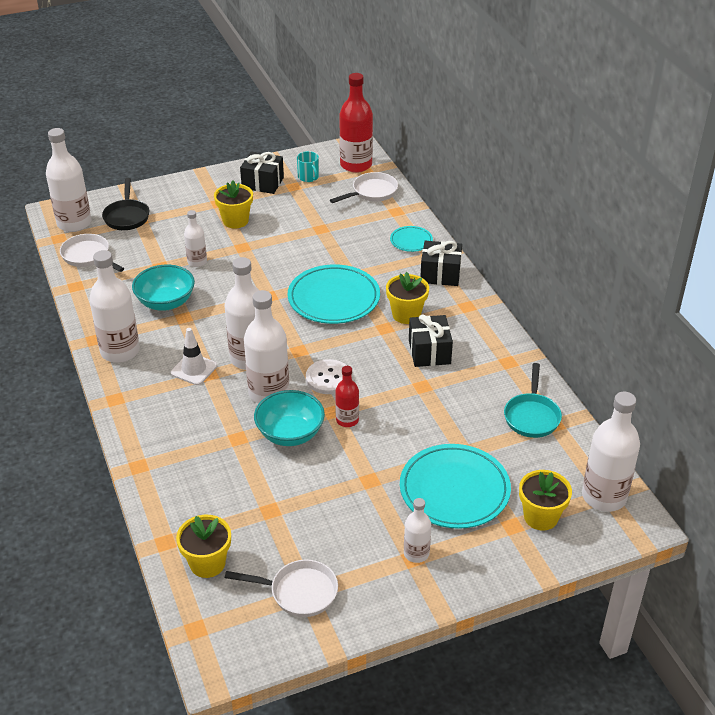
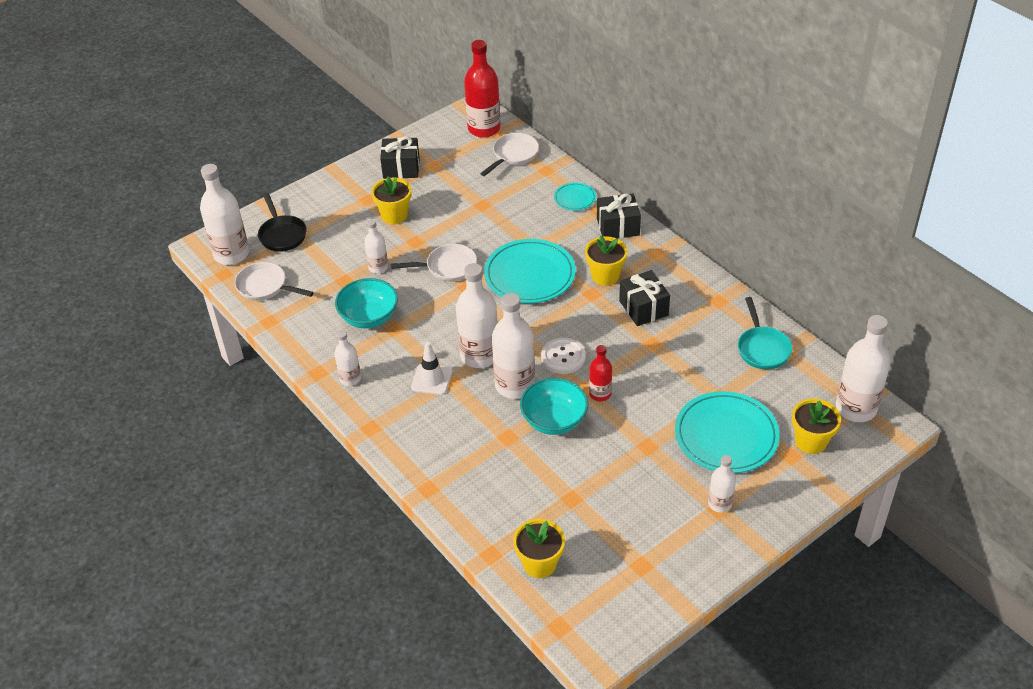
camera: 15 degrees left, 5 degrees up
white bottle [89,250,140,363] -> white bottle [334,330,361,386], size x0.55
white pan [225,560,338,617] -> white pan moved to [391,244,477,282]
turquoise mug [297,151,319,182] -> none

